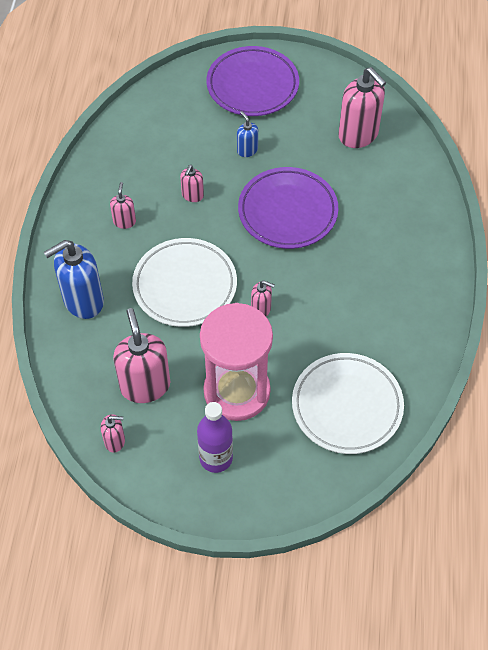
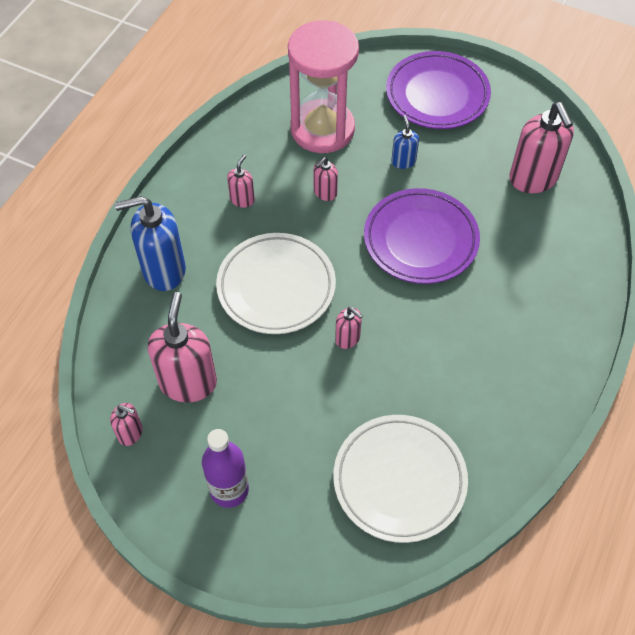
camera: 20 degrees right, 0 degrees up
pink hourglass [200,303,273,421] -> pink hourglass moved to [288,20,359,153]

